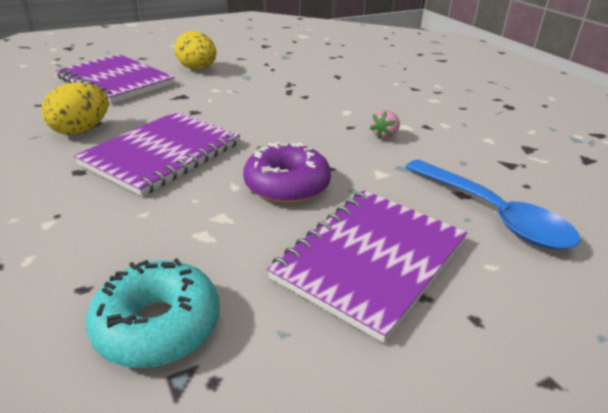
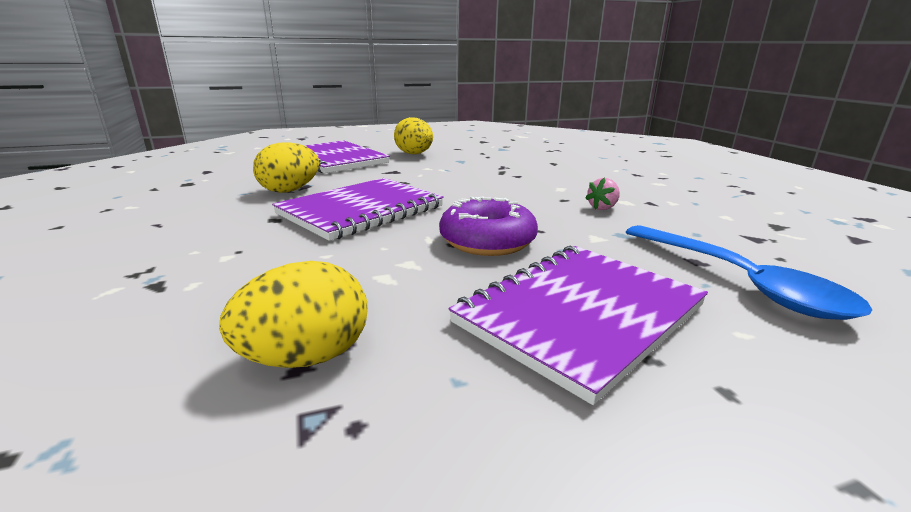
camera: 10 degrees right, 10 degrees down
turquoise donut [86,258,220,368] -> yellow egg [219,261,368,368]

